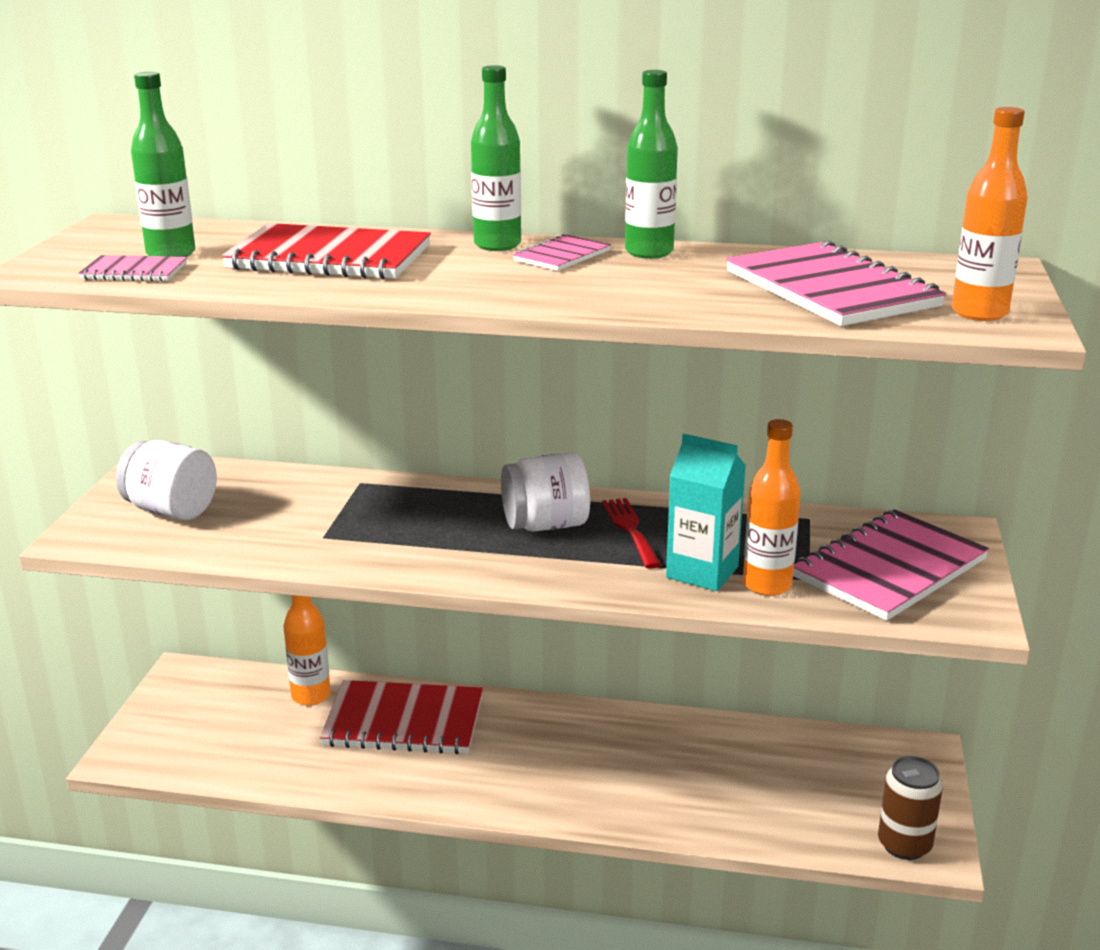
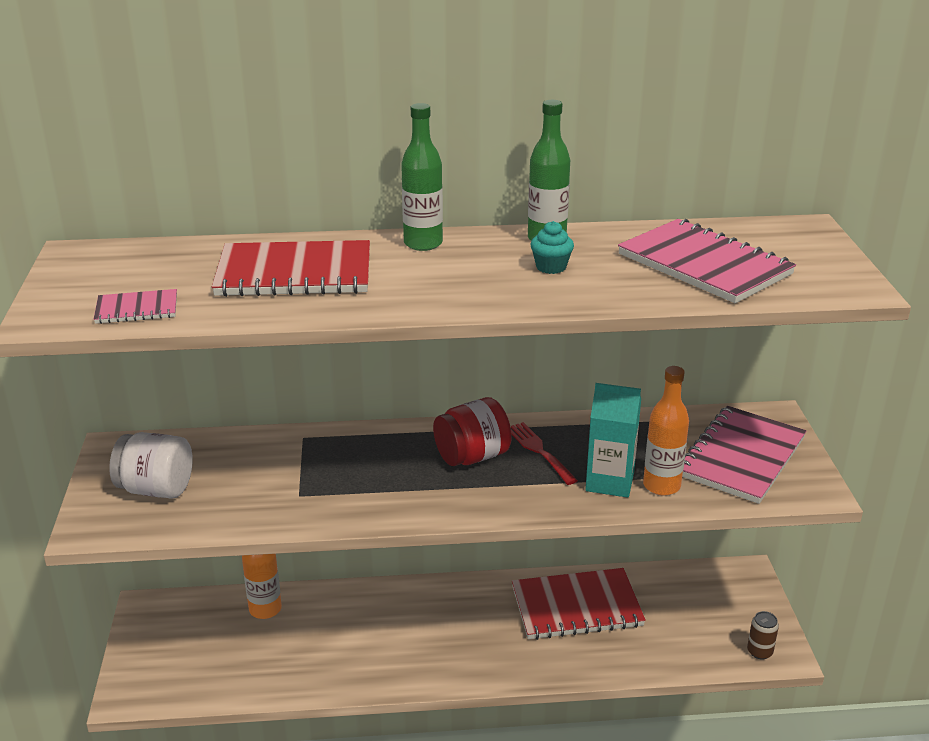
camera: 15 degrees left, 5 degrees up
green bottle [131,72,195,257] -> none
red notebook [320,680,483,754] -> red notebook moved to [512,568,646,640]
white jar [501,452,590,532] -> red jar [433,397,512,466]
pink notebook [513,234,611,271] -> none
brown can [878,756,943,860] -> brown can [747,611,779,660], size x0.64
orange bottle [952,107,1028,321] -> none
none -> turquoise cupcake [531,221,574,274]

